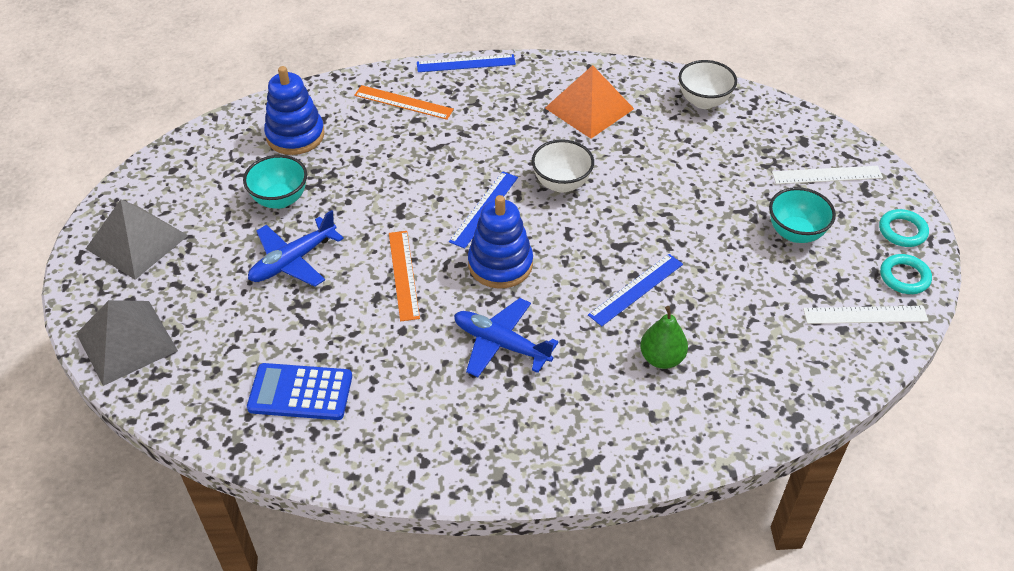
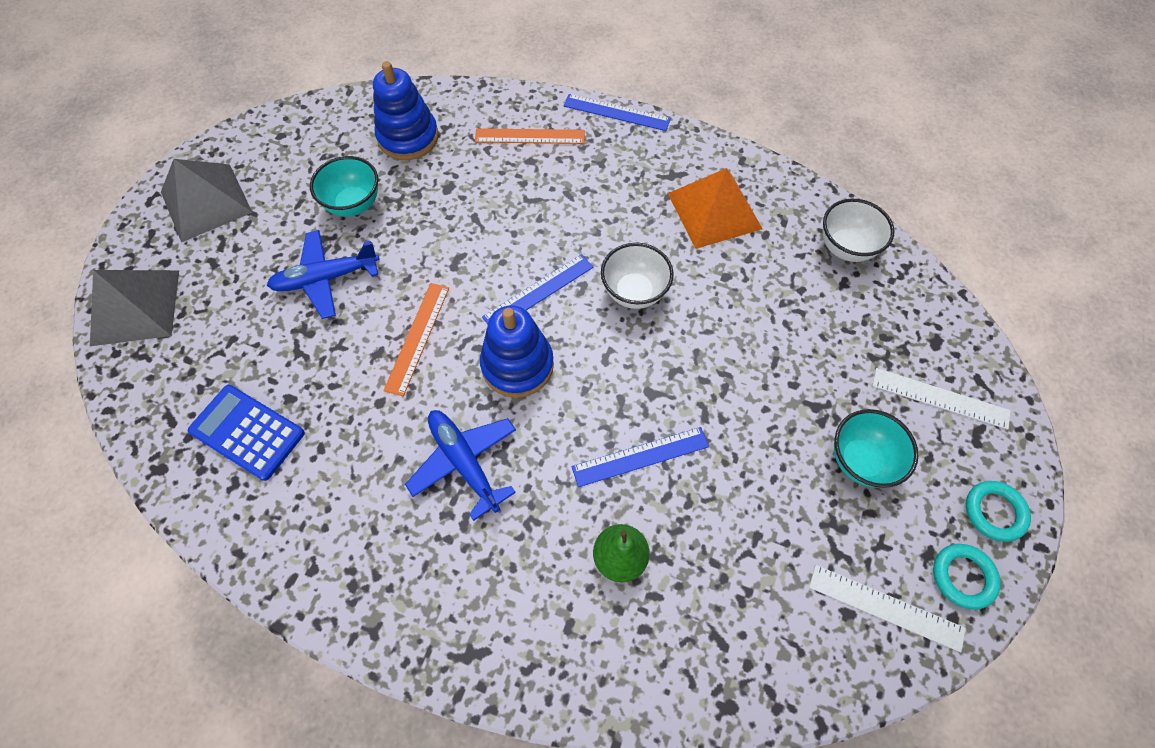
camera: 25 degrees right, 15 degrees up
orange ruler [354,85,454,120] -> orange ruler turned 45 degrees counterclockwise [475,128,585,144]

